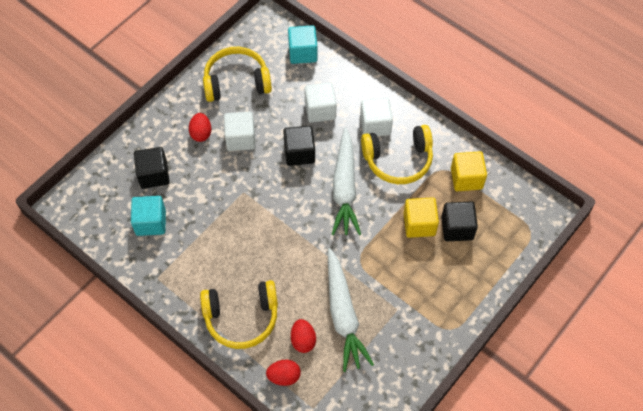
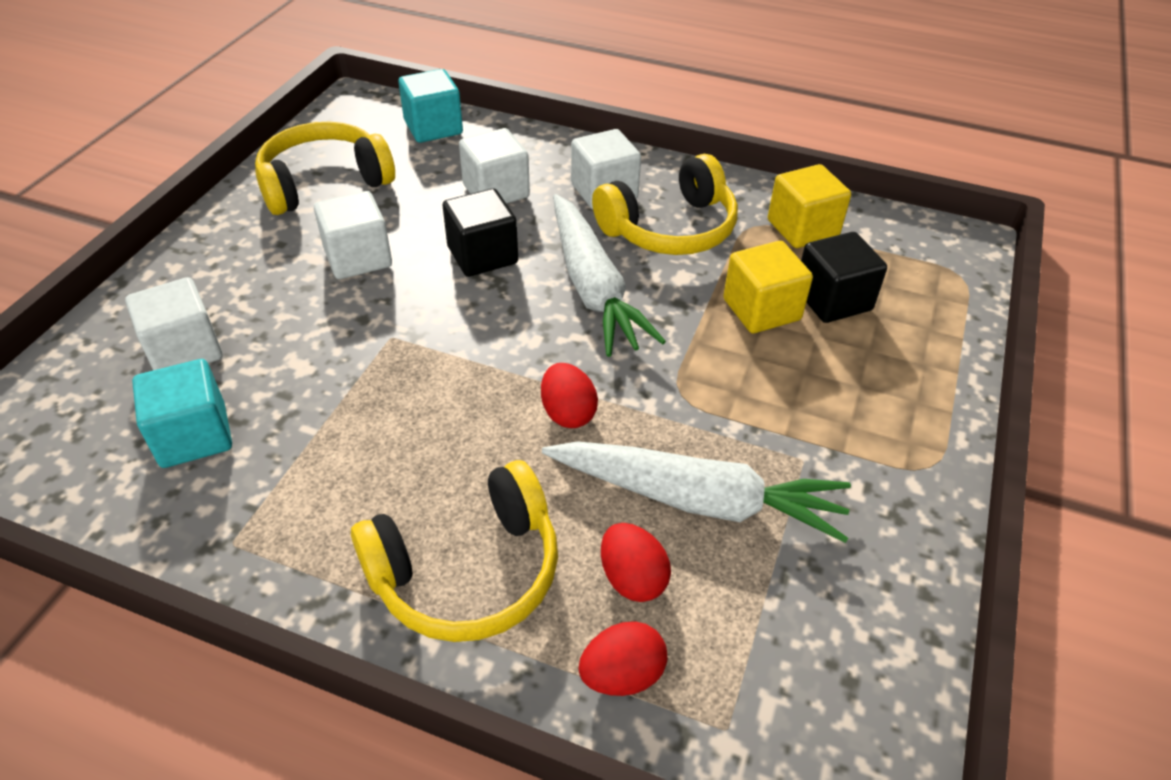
camera: 20 degrees left, 15 degrees down
black cube [134,147,170,189] -> white cube [125,277,223,370]
red egg [189,113,211,142] -> red egg moved to [541,363,598,428]
white carrot [328,248,374,372] -> white carrot turned 45 degrees counterclockwise [542,441,851,543]

